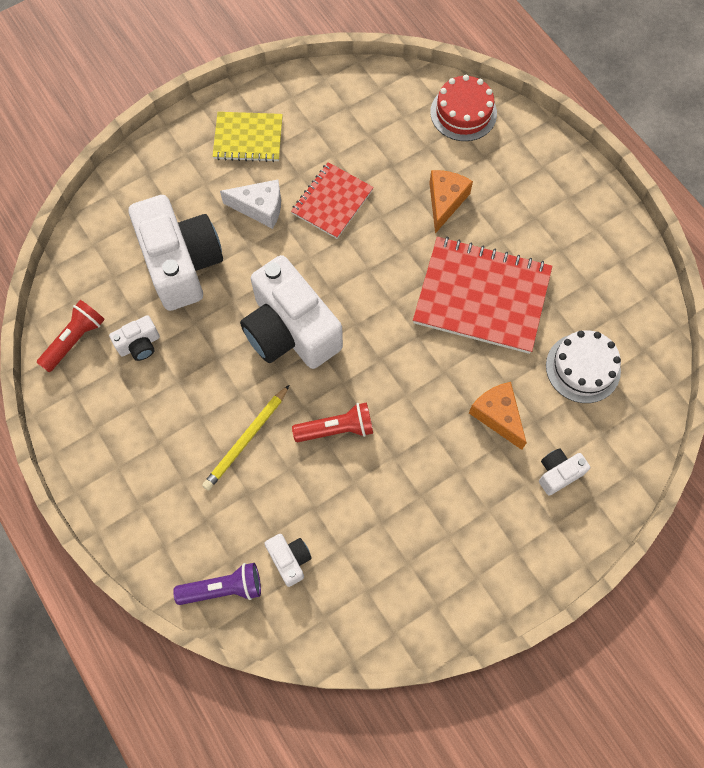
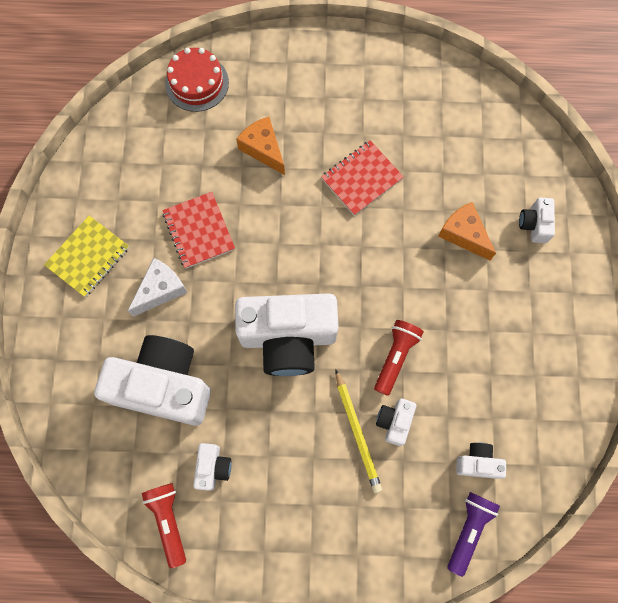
camera: 55 degrees left, 5 degrees up
red notebook [413,237,552,354] -> red notebook [321,140,404,216], size x0.59
orange cheese [469,382,527,450] -> orange cheese turned 45 degrees clockwise [438,202,496,260]
white cake [546,330,621,403] -> none
none -> white camera [376,398,416,446]

